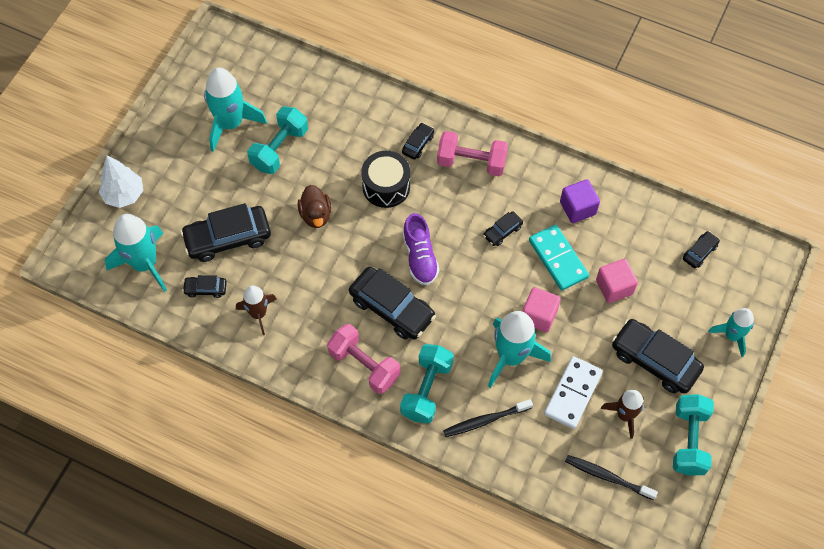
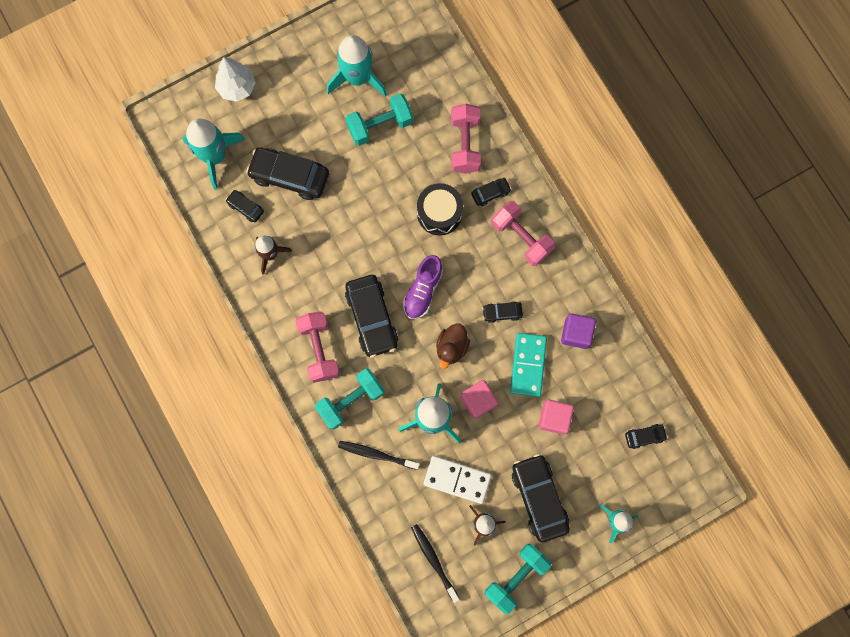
camera: 35 degrees right, 15 degrees up
brown duck [298,185,331,228] -> brown duck moved to [436,323,470,369]
white domino [544,356,603,429] -> white domino turned 45 degrees clockwise [423,456,492,504]
none -> pink dumbbell [451,104,481,174]

